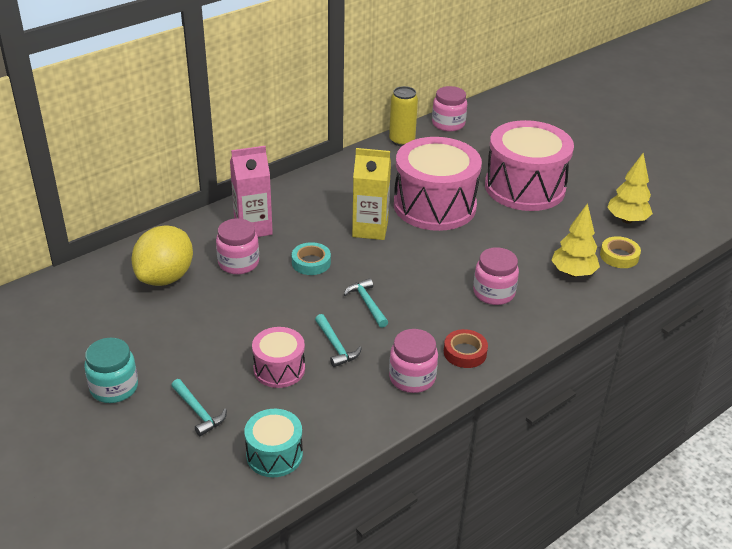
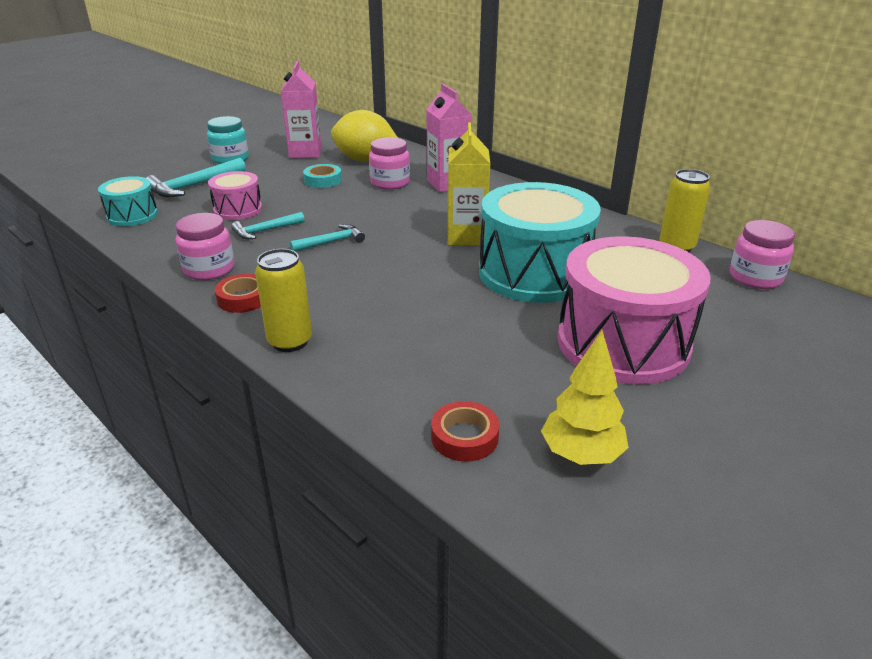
camera: 85 degrees right, 5 degrees down
turquoise hammer [171,379,227,436] -> turquoise hammer [146,158,246,198], size x1.58
turquoise tape [292,242,331,275] -> turquoise tape moved to [303,164,342,188]
pink drum [394,137,482,231] -> turquoise drum [479,182,601,303]
pink jar [473,247,519,305] -> none
yellow tree [551,203,600,277] -> none
yellow tape [600,236,641,268] -> red tape [431,401,500,462]
none -> yellow can [255,249,312,352]
none -> pink carton [281,61,322,158]

